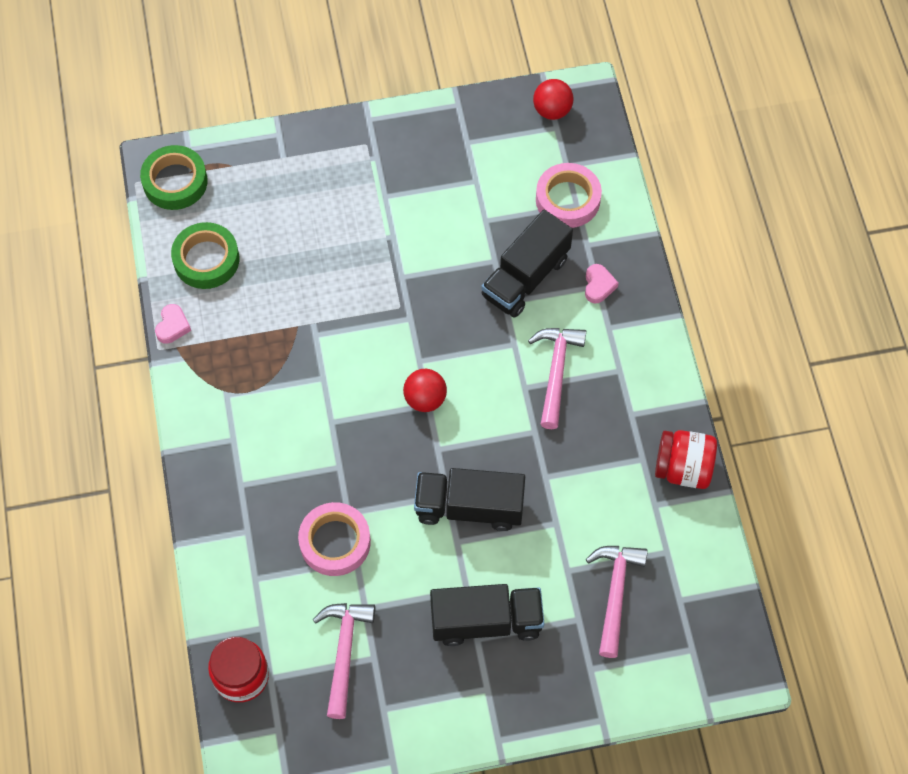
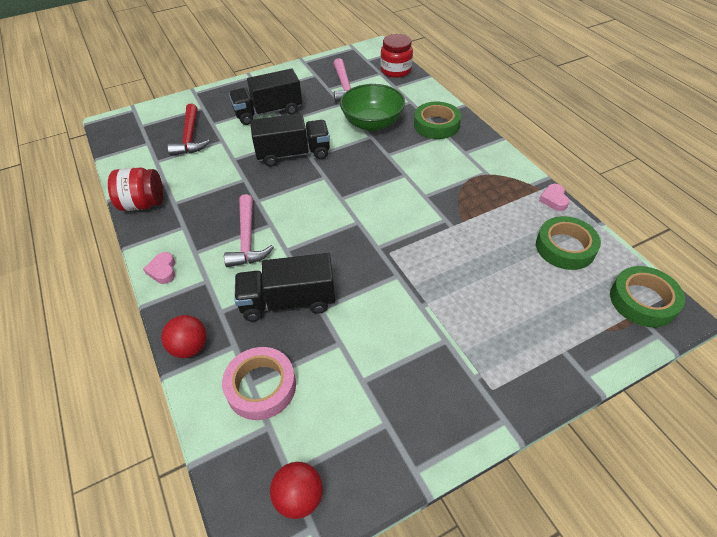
camera: 165 degrees right, 15 degrees down
pink tape [298,502,371,576] -> green bowl [340,84,405,131]
red ball [403,369,447,412] -> red ball moved to [161,315,207,358]
black truck [482,210,573,318] -> black truck turned 120 degrees counterclockwise [234,253,335,322]
pink heart [585,264,619,304] -> pink heart moved to [143,252,175,284]
pink hammer [586,546,648,658] -> red hammer [168,104,210,156]
none -> green tape [414,102,461,139]

